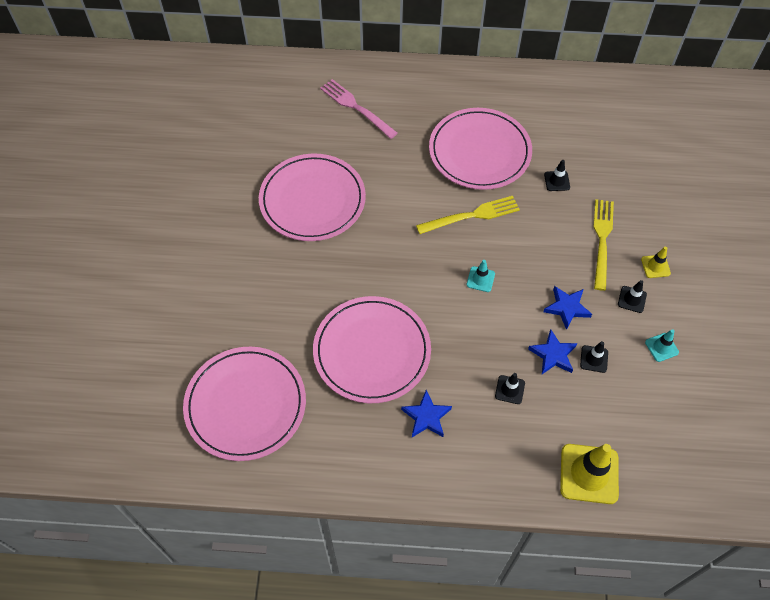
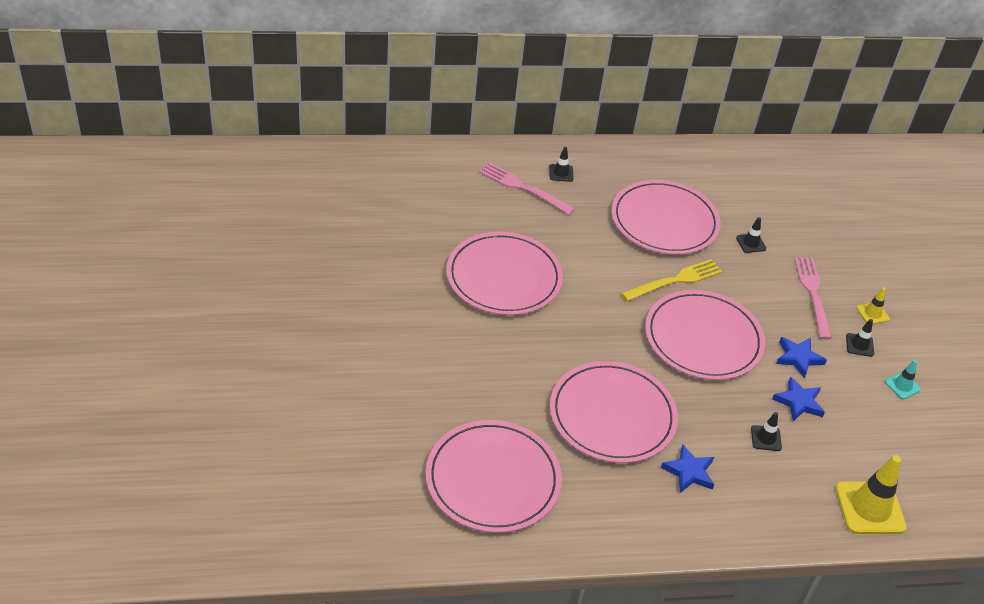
camera: 15 degrees left, 15 degrees down
turquoise traffic cone [467,260,495,292] -> pink plate [645,290,765,380]
black traffic cone [580,341,608,373] -> black traffic cone moved to [549,147,574,182]
yellow fork [593,199,614,291] -> pink fork [794,257,832,339]

